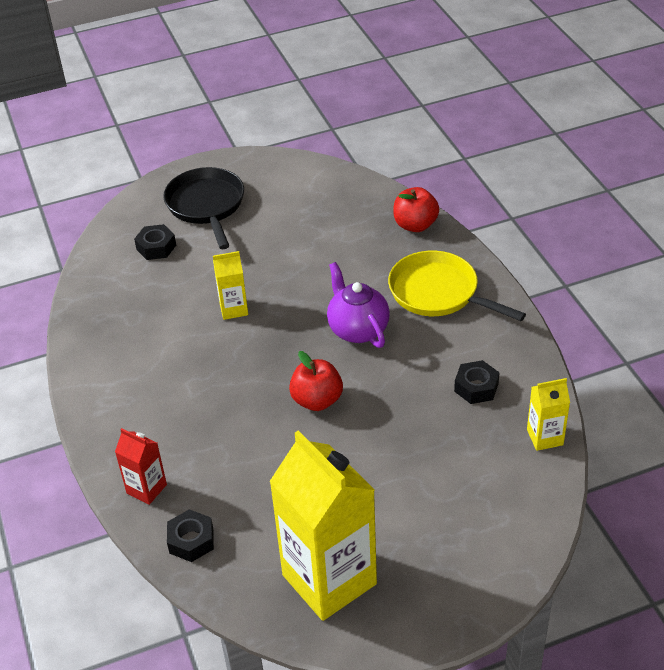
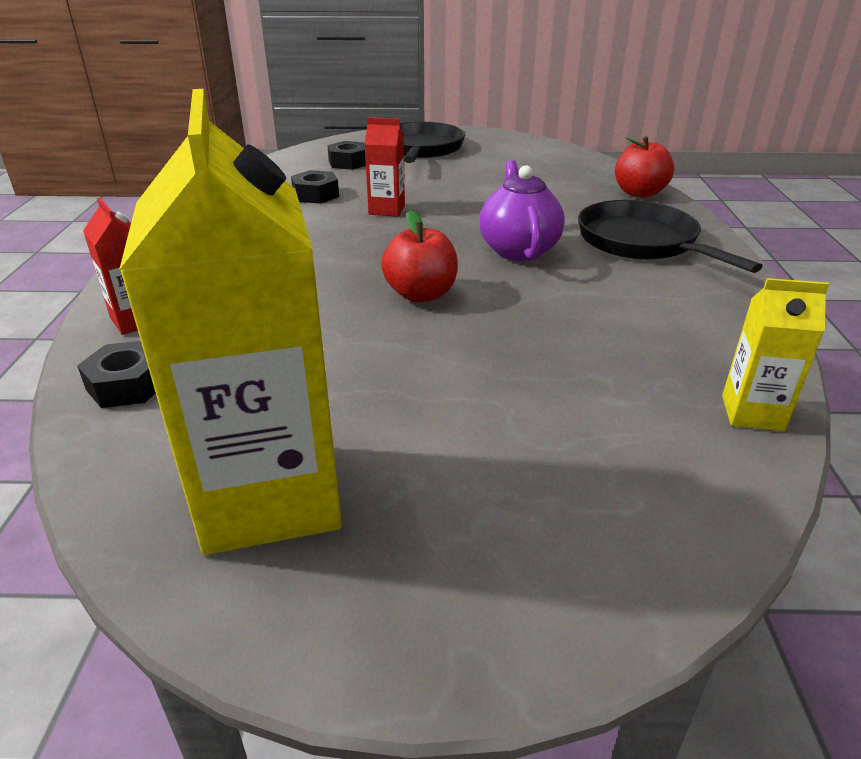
camera: 20 degrees right, 10 degrees down
yellow carton [213,251,248,320] -> red carton [364,117,405,217]
yellow pan [388,251,526,321] -> black pan [578,200,763,273]
black nut [454,360,500,404] -> black nut moved to [291,170,339,204]

